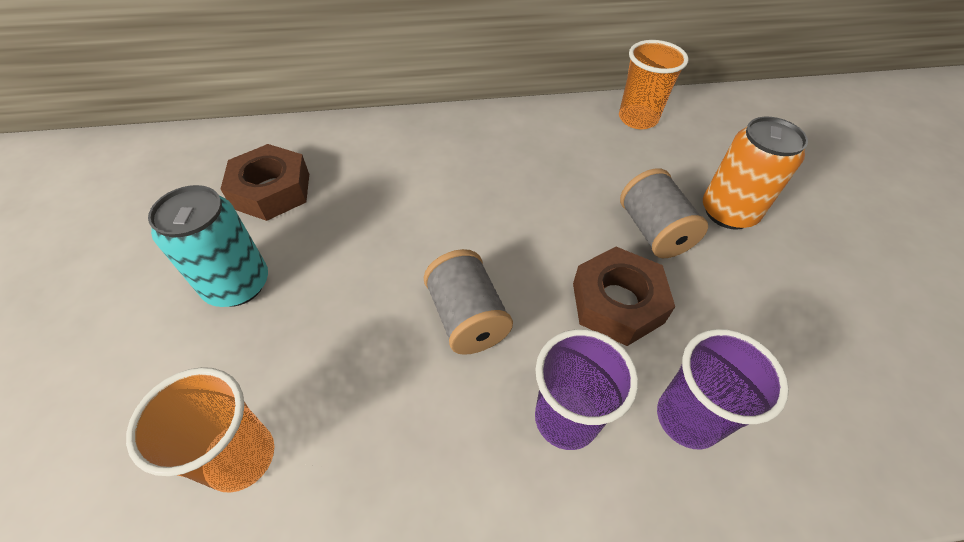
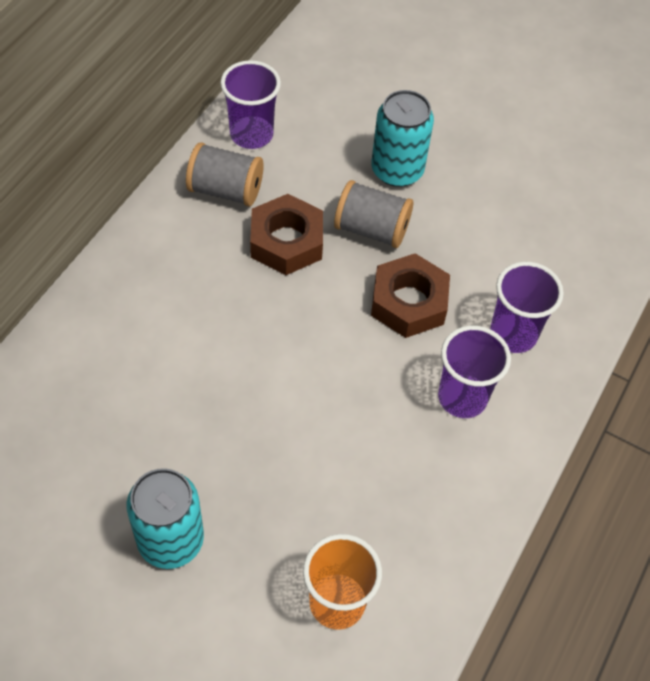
camera: 55 degrees left, 5 degrees up
brown nut [221,144,309,221] -> brown nut moved to [250,194,323,275]
grey spool [424,249,513,355] -> grey spool moved to [186,142,264,206]
orange cup [619,40,688,129] -> purple cup [220,60,281,149]
orange can [703,117,808,229] -> turquoise can [371,90,434,187]

